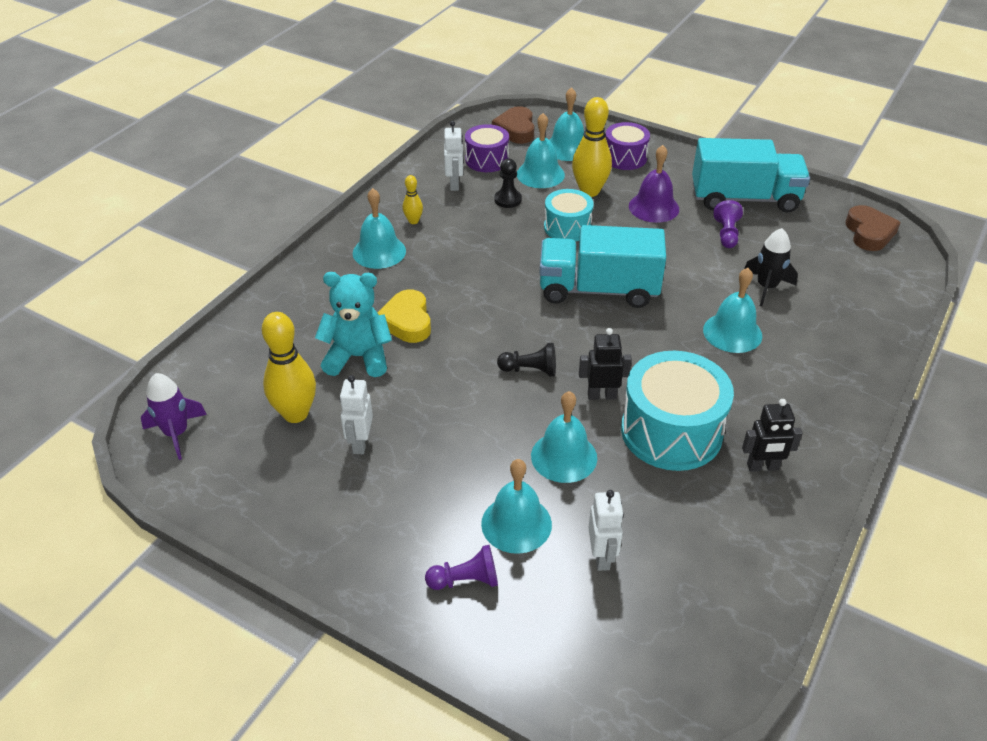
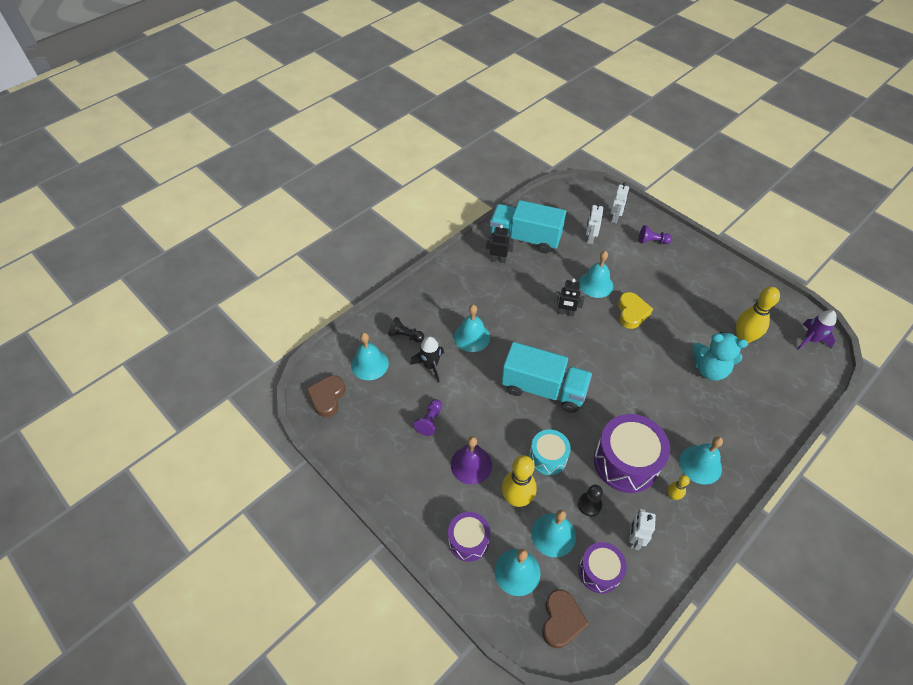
camera: 165 degrees left, 10 degrees up
white robot [339,375,373,455] -> white robot moved to [611,182,629,223]
yellow heart [378,289,431,343] -> yellow heart moved to [618,292,653,329]
turquoise bell [481,459,552,554] -> turquoise bell moved to [351,333,389,380]
black pawn [497,343,556,377] -> black pawn moved to [388,317,424,343]
turquoise drum [621,351,734,471] -> none
turquoise truck [692,138,810,213] -> turquoise truck moved to [490,200,566,254]
none -> purple drum [594,414,670,493]

